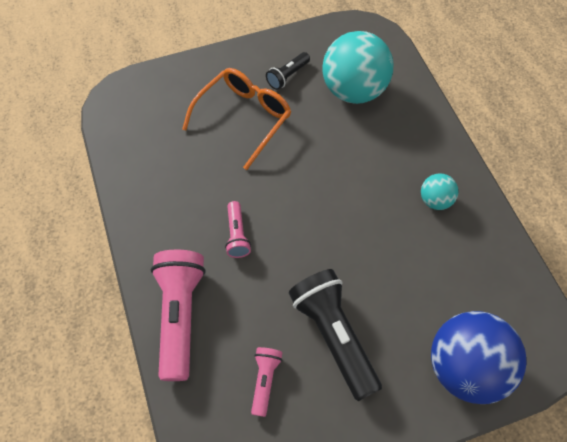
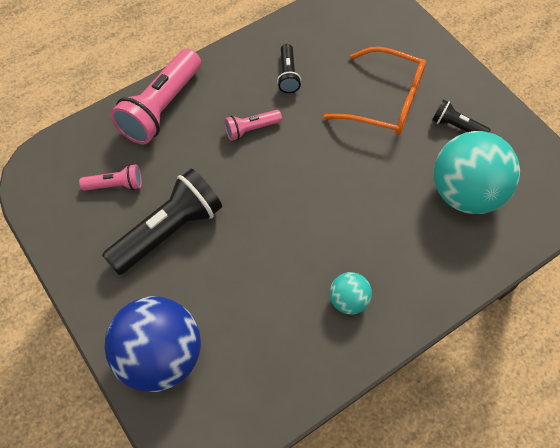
camera: 75 degrees right, 0 degrees up
pink flashlight [151,250,206,381] -> pink flashlight turned 135 degrees clockwise [110,49,201,144]
none -> black flashlight [277,44,301,93]

